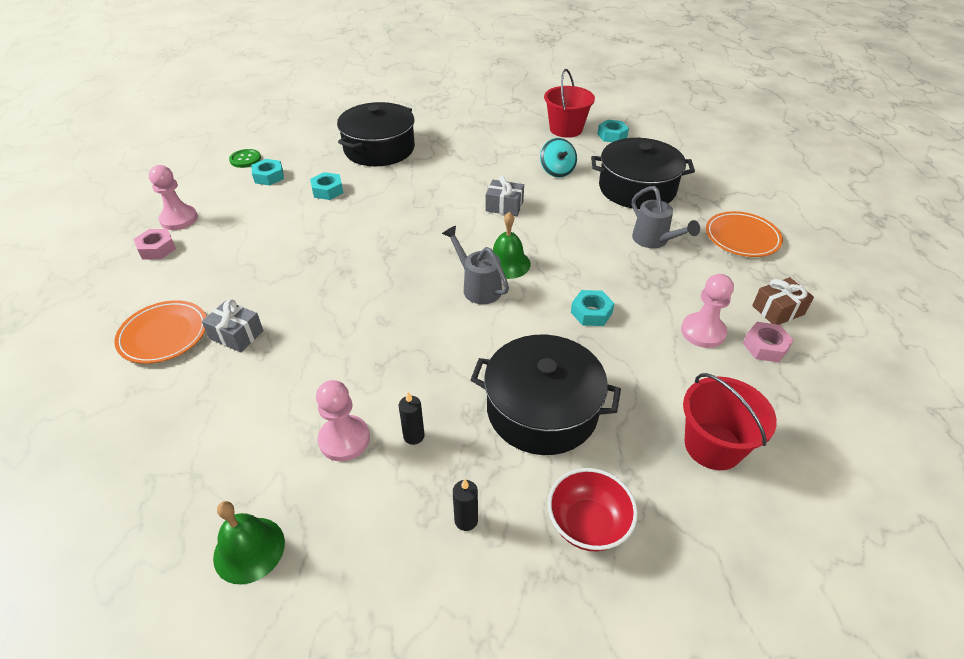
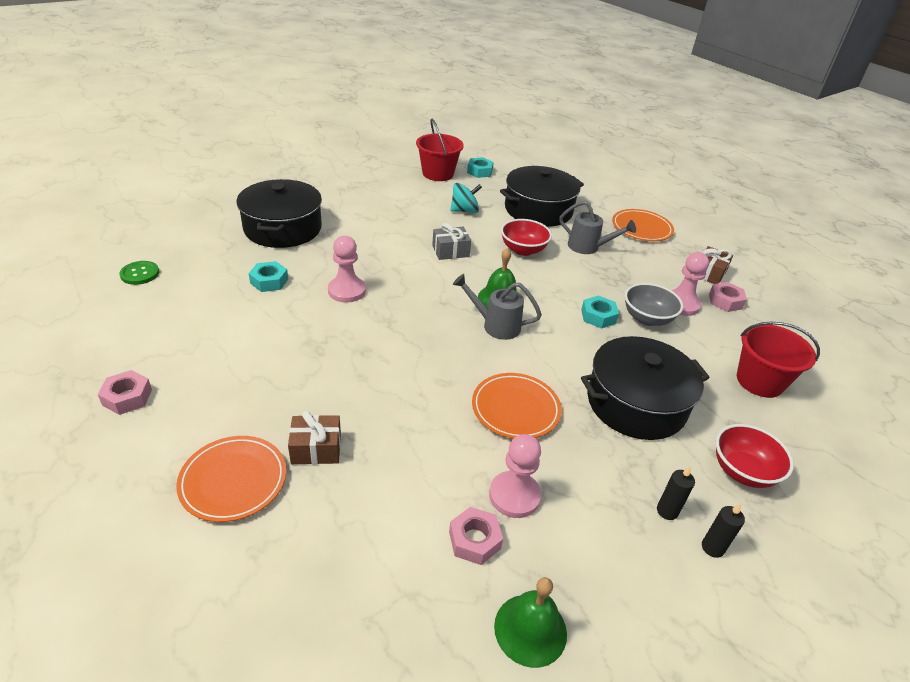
camera: 35 degrees left, 5 degrees down
pink pawn [149,165,198,230] -> pink pawn moved to [328,236,366,303]
grey gift [202,299,264,352] -> brown gift [288,411,341,464]
turquoise nut [251,159,284,186] -> none
black candle [399,392,425,445] -> black candle moved to [702,503,745,558]
turquoise spinning top [540,138,577,178] -> turquoise spinning top turned 60 degrees counterclockwise [450,183,482,213]
none -> pink nut [449,507,503,565]
none -> orange plate [472,373,562,439]
none -> red bowl [501,219,552,256]
none -> grey bowl [625,283,683,326]

